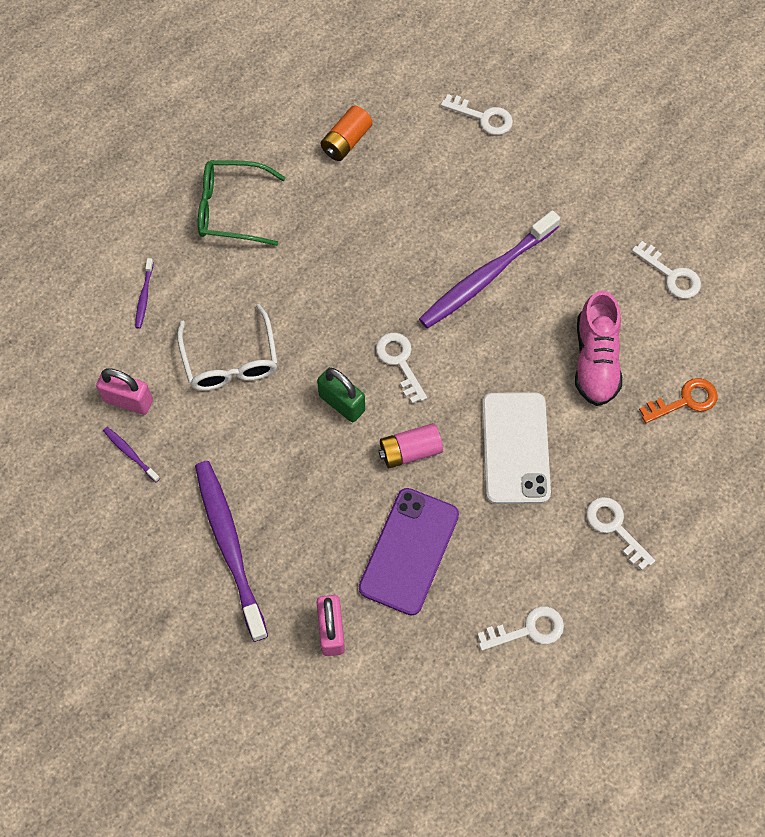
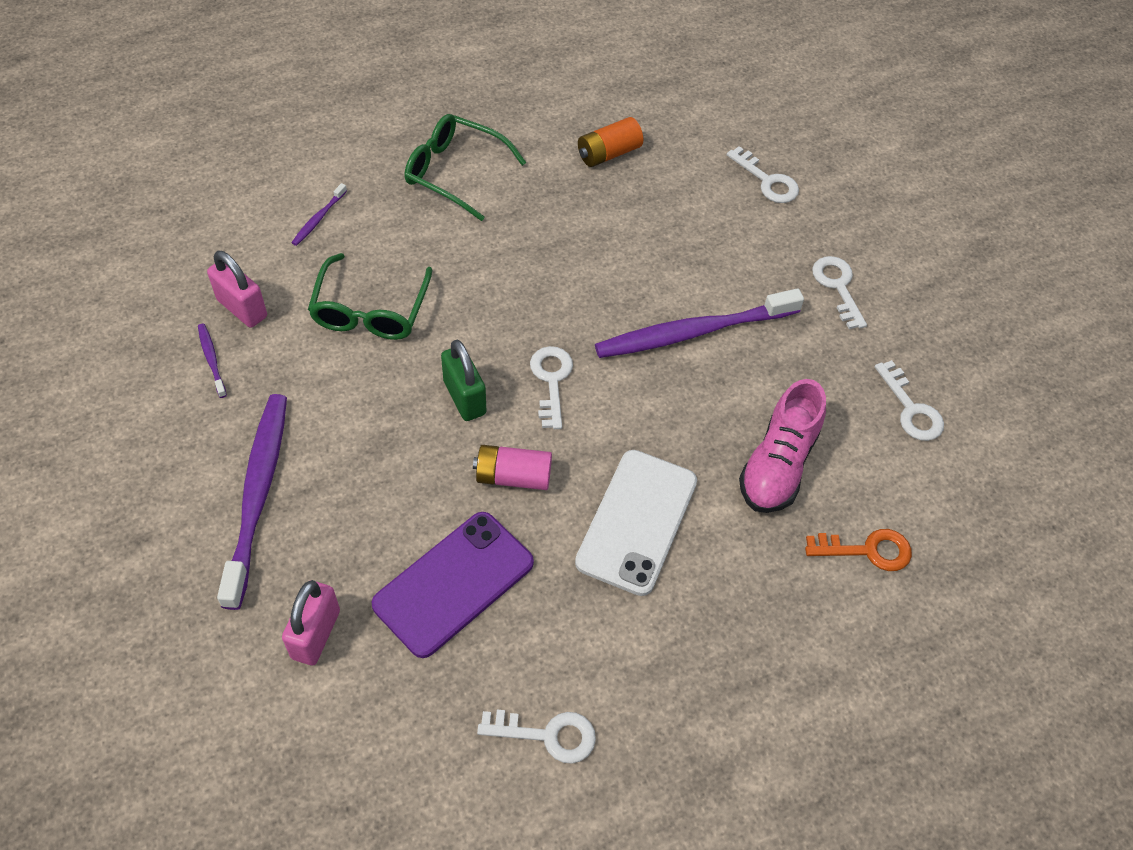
camera: 20 degrees right, 10 degrees down
white glasses [177,304,278,391] -> green glasses [308,253,432,340]
white key [586,497,655,570] -> white key moved to [812,256,867,329]

